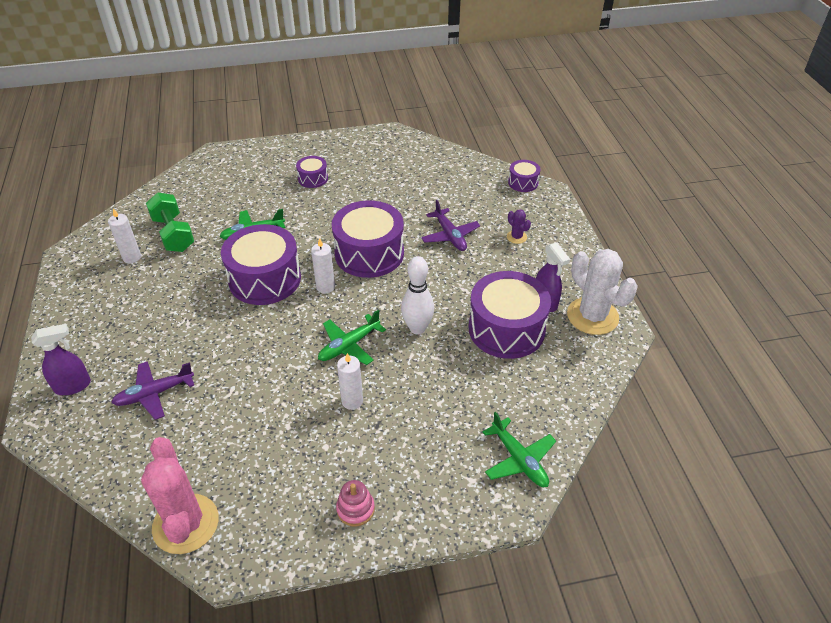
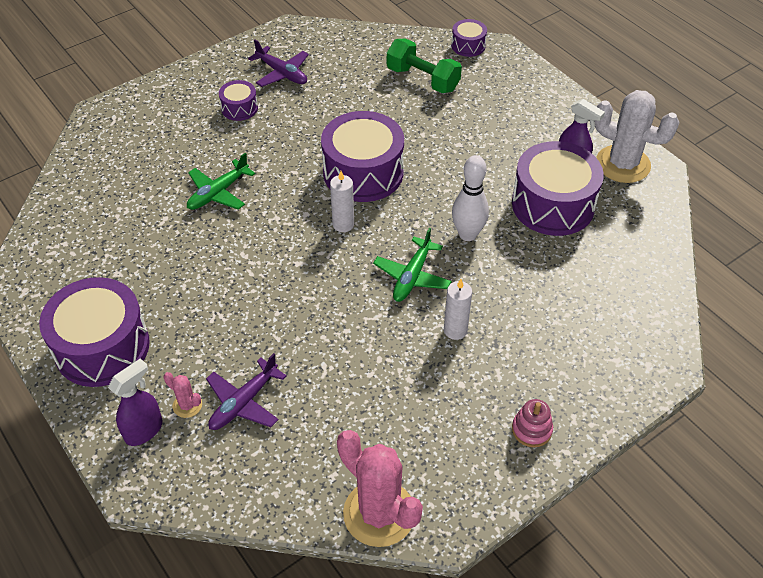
camera: 25 degrees left, 5 degrees up
white candle [108,208,141,263] -> none
green dumbbell [146,192,194,252] -> green dumbbell moved to [387,39,462,93]
purple drum [221,224,301,305] -> purple drum moved to [39,277,150,387]
purple plane [421,200,480,251] -> purple plane moved to [248,40,309,87]
green plane [482,412,556,487] -> none
purple cactus [507,209,531,244] -> none
none -> pink cactus [163,372,202,418]

